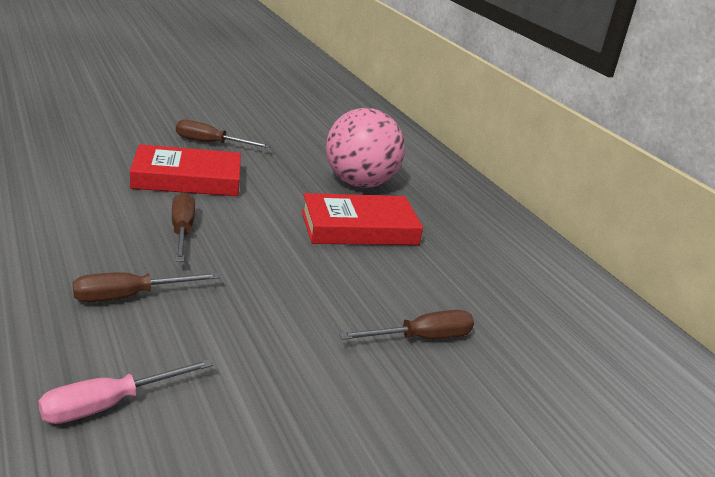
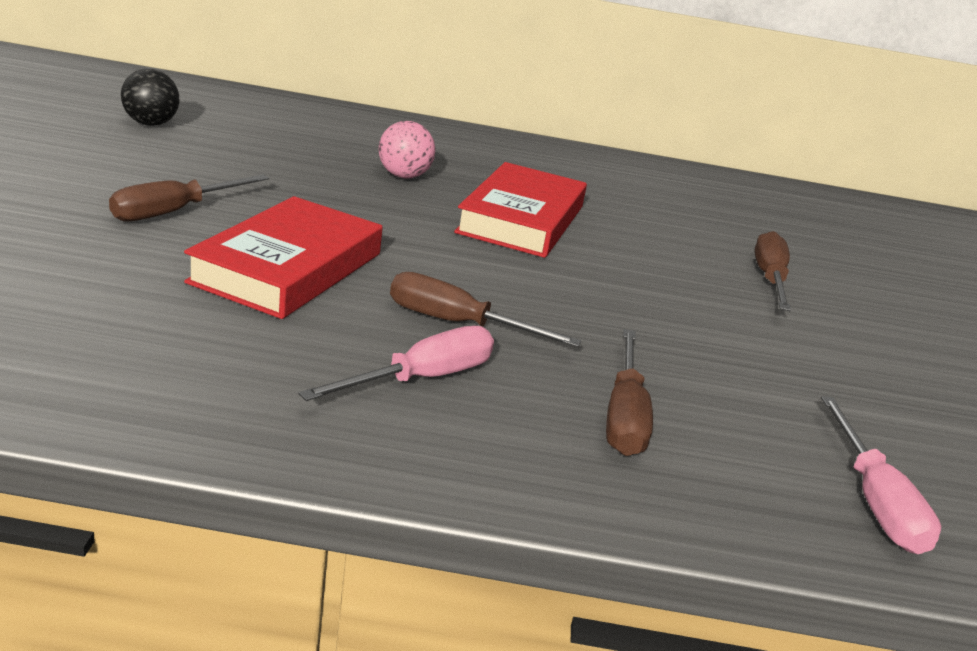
camera: 60 degrees left, 0 degrees up
pink ball [326,108,405,188] -> pink ball [379,121,436,179], size x0.50
none -> black ball [121,69,179,126]
none -> pink screwdriver [299,326,494,401]

